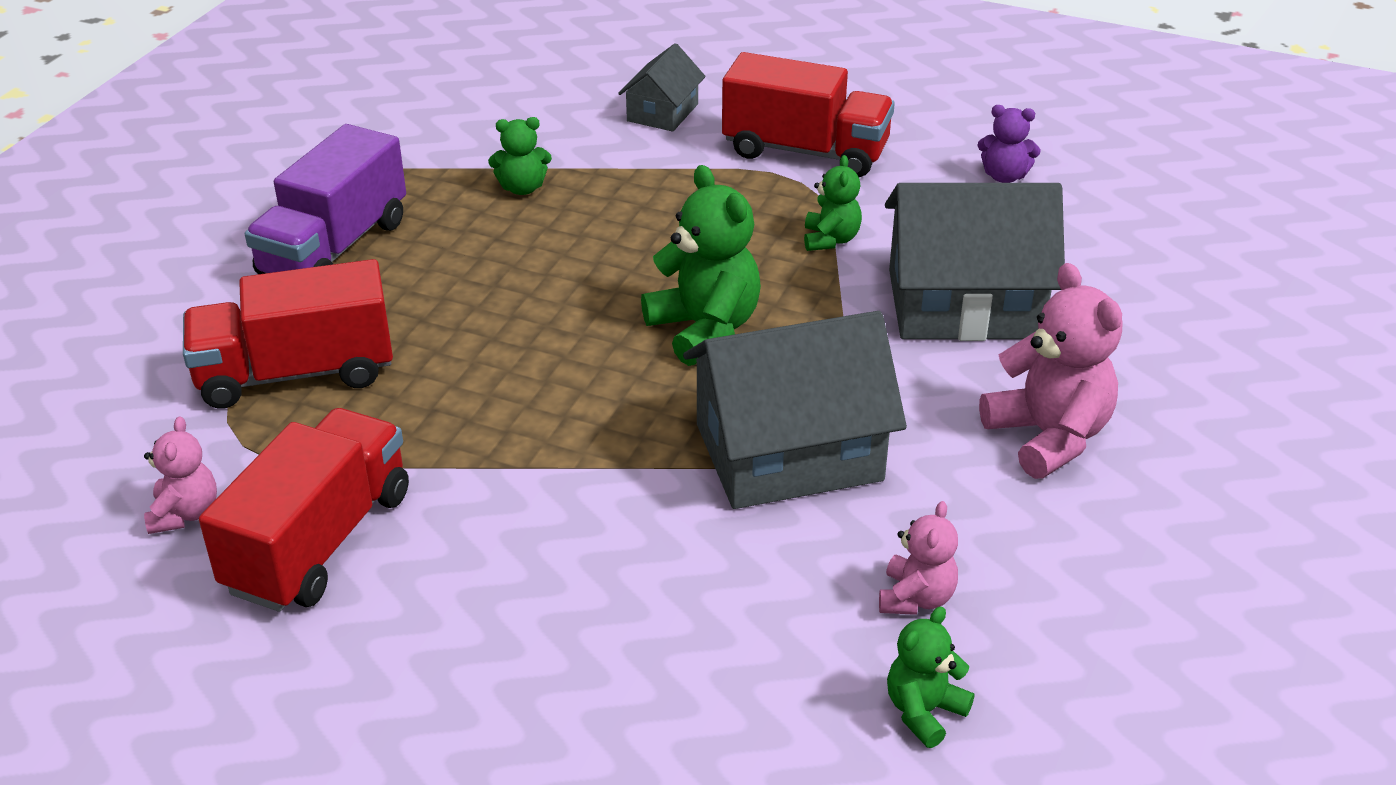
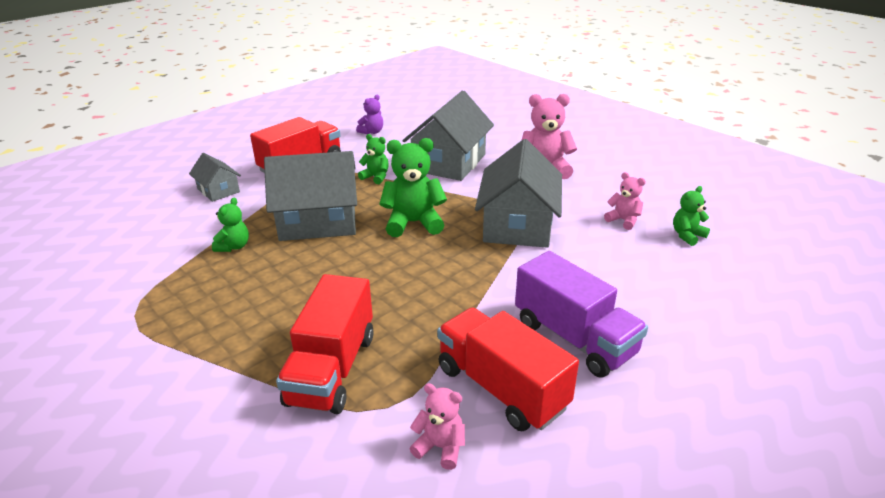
camera: 65 degrees left, 5 degrees down
purple truck [245,124,406,274] -> purple truck moved to [515,251,648,378]
green teddy bear [887,606,974,748] -> green teddy bear turned 75 degrees clockwise [673,186,710,246]
none -> grey house [264,151,357,241]

